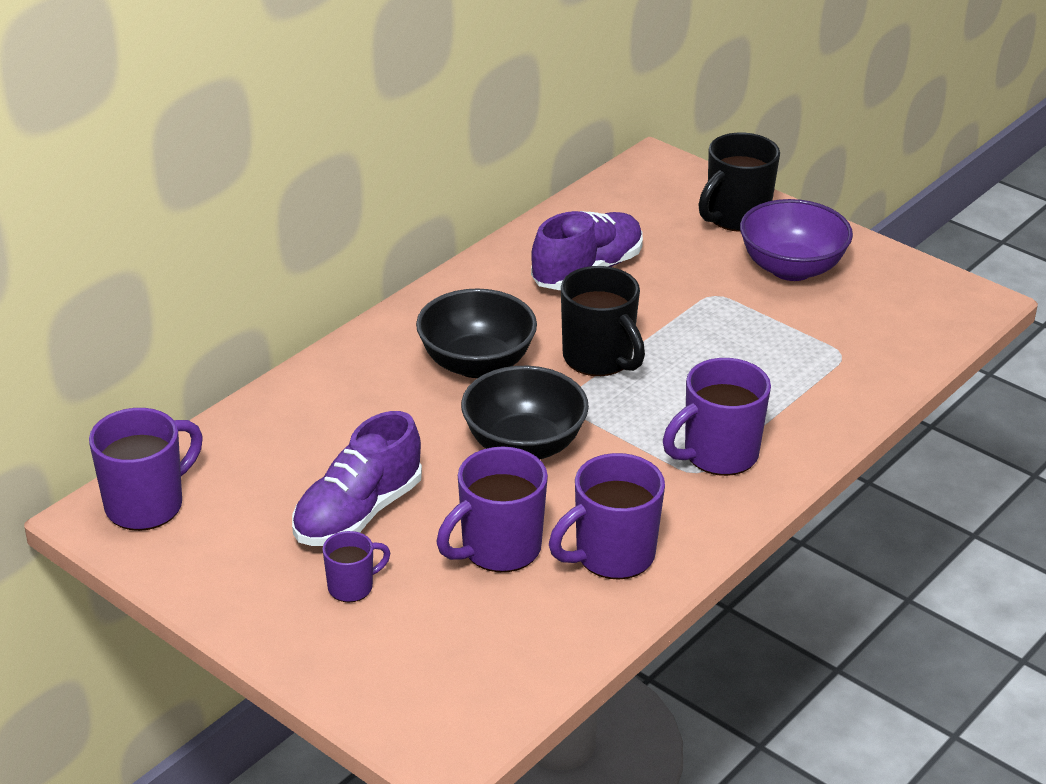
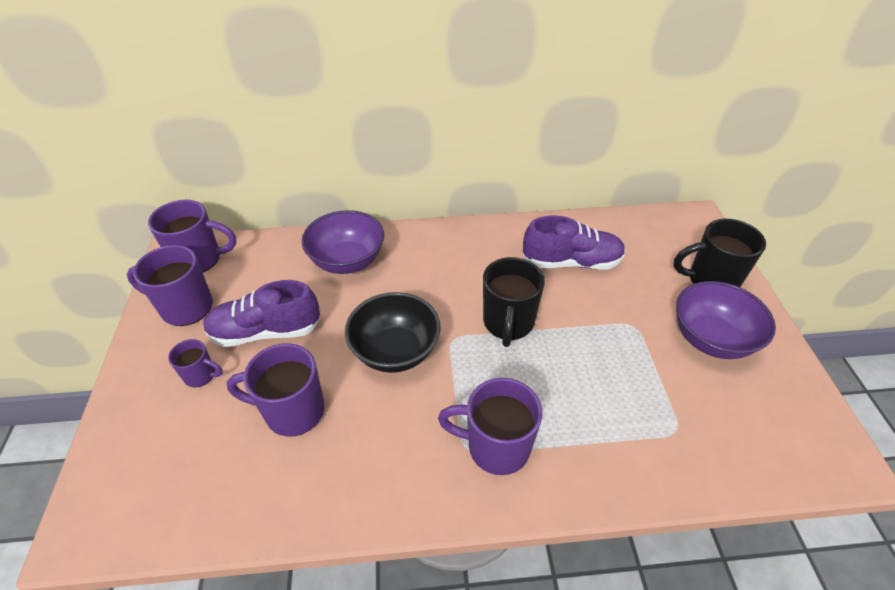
camera: 45 degrees right, 10 degrees up
black bowl [416,288,537,378] -> none
purple mug [549,453,665,580] -> purple mug moved to [127,245,213,326]
none -> purple bowl [302,210,384,274]

